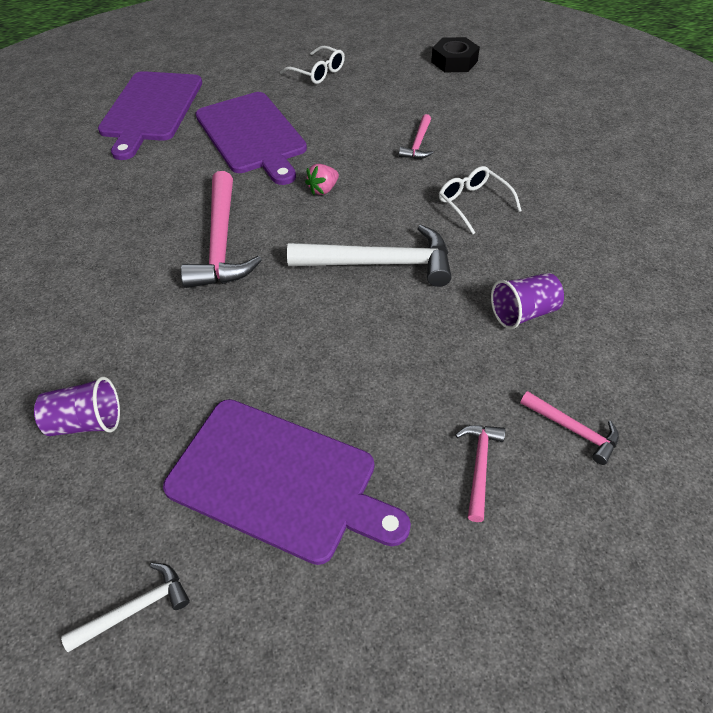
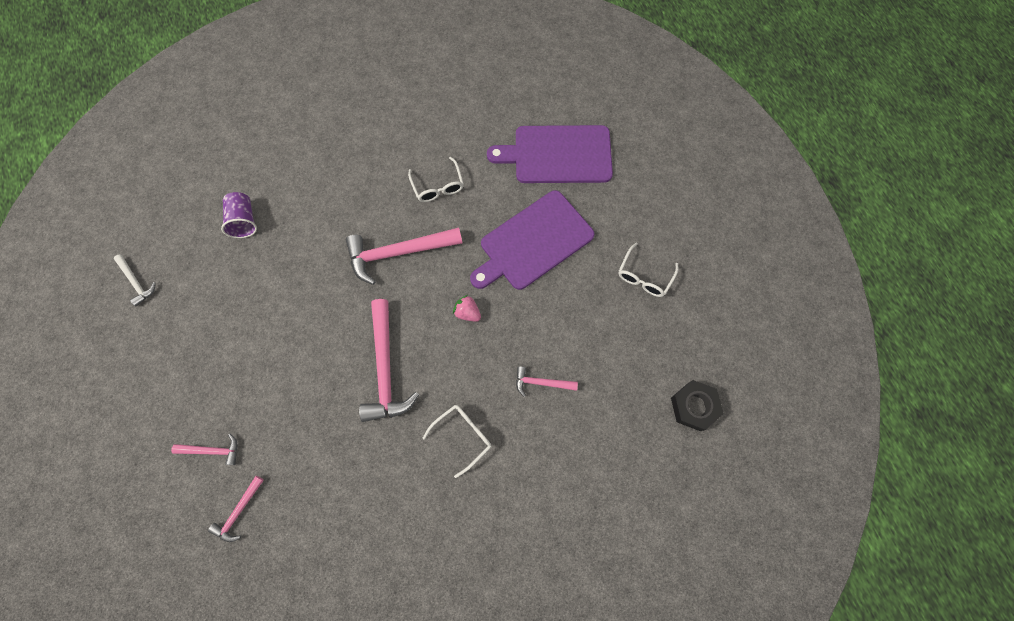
camera: 80 degrees right, 20 degrees up
purple cutting board [163,399,411,565] -> none
white hammer [287,225,451,287] -> pink hammer [359,299,419,422]
purple cup [491,273,564,329] -> none
none -> white glasses [408,157,464,202]

